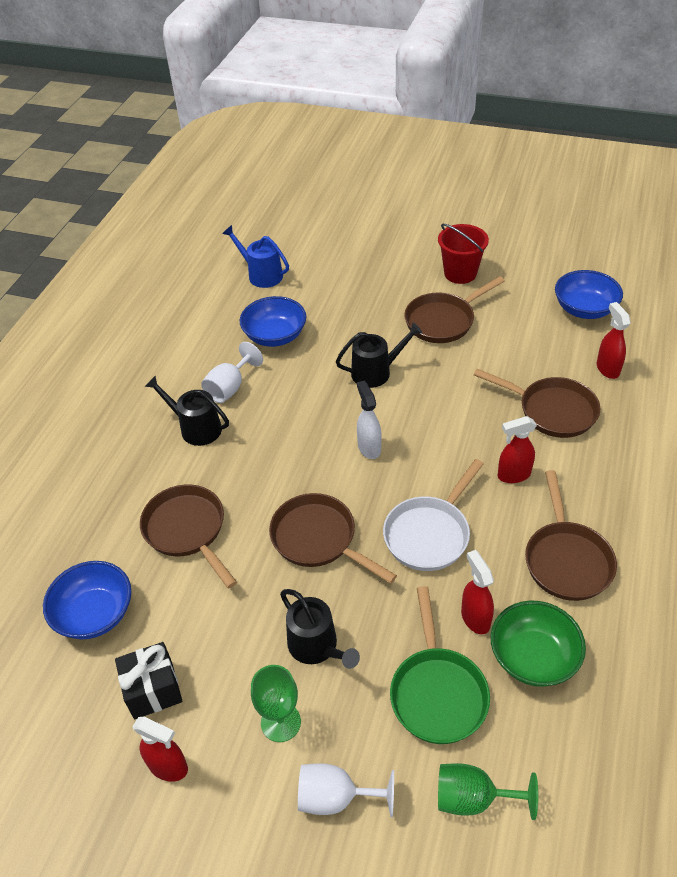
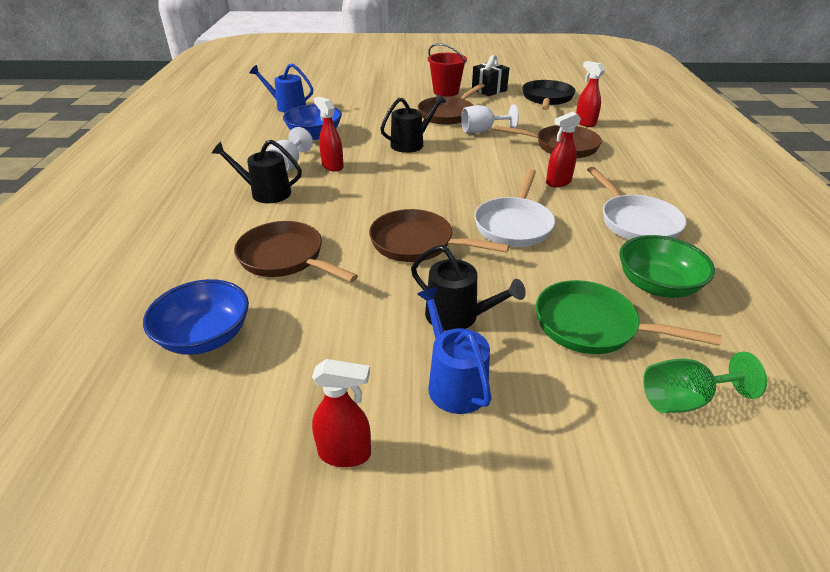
camera: 20 degrees left, 10 degrees down
black gift [115,642,182,719] -> black gift moved to [472,55,509,96]
green goblet [251,665,301,742] -> blue watering can [417,287,491,414]
white goblet [298,763,394,817] -> white goblet moved to [461,104,519,133]
white spray bottle [357,381,382,459] -> none
green pan [390,586,490,744] -> green pan turned 135 degrees clockwise [536,280,721,354]
red spray bottle [461,550,494,634] -> red spray bottle moved to [314,97,344,172]
brown pan [525,470,617,601] -> white pan [587,167,687,240]
blue bowl [555,270,623,319] -> black pan [522,80,575,110]

